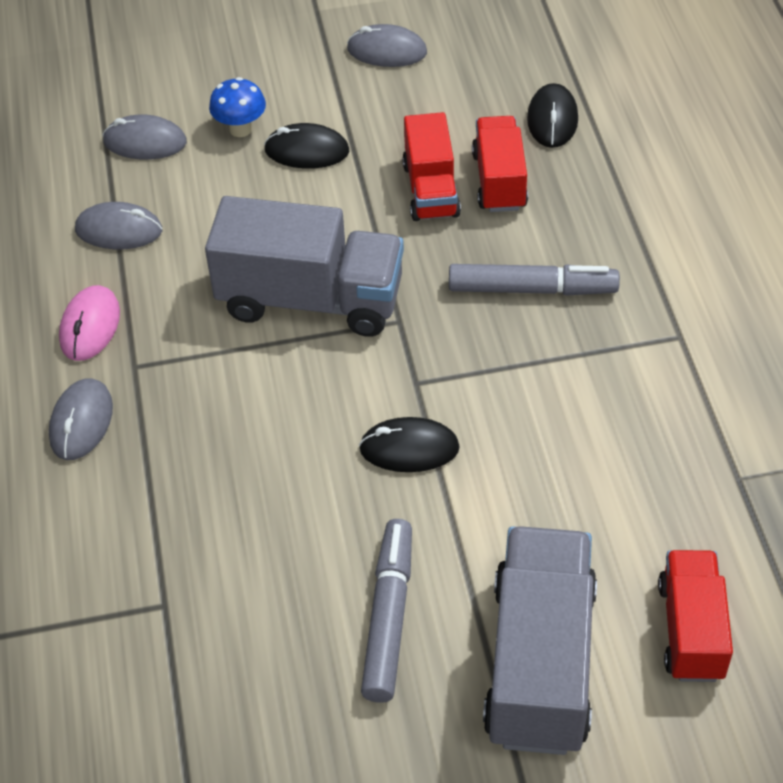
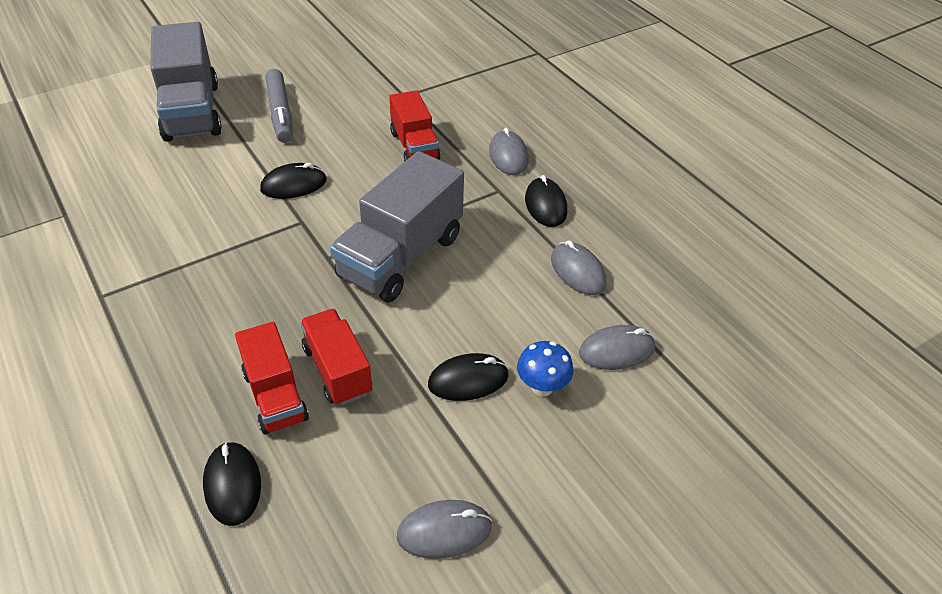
camera: 155 degrees right, 5 degrees down
pink mouse [59,285,120,361] -> black mouse [525,175,567,227]
grey mouse [75,202,162,249] -> grey mouse turned 75 degrees clockwise [551,240,606,295]
grey truck [205,196,404,337] -> grey truck turned 45 degrees counterclockwise [330,151,464,302]
grey marker [449,264,620,296] -> none
red truck [658,550,733,682] -> red truck moved to [390,90,440,161]

